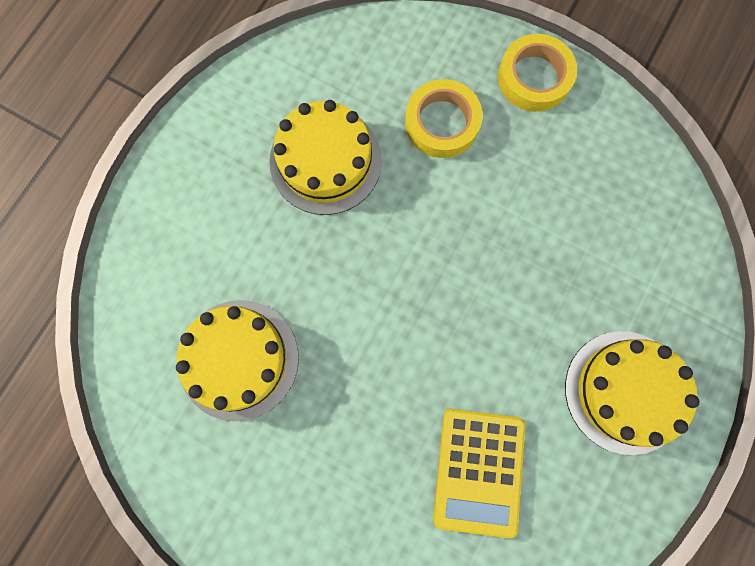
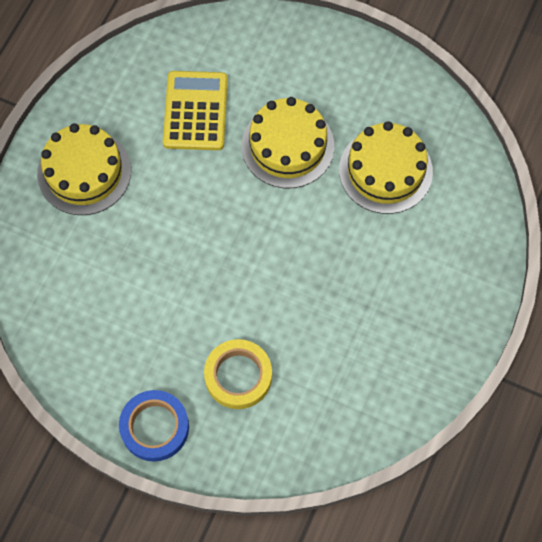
camera: 175 degrees right, 10 degrees down
yellow cake [269,100,382,215] -> yellow cake moved to [242,97,334,188]
yellow tape [498,34,577,112] -> blue tape [119,390,189,462]

